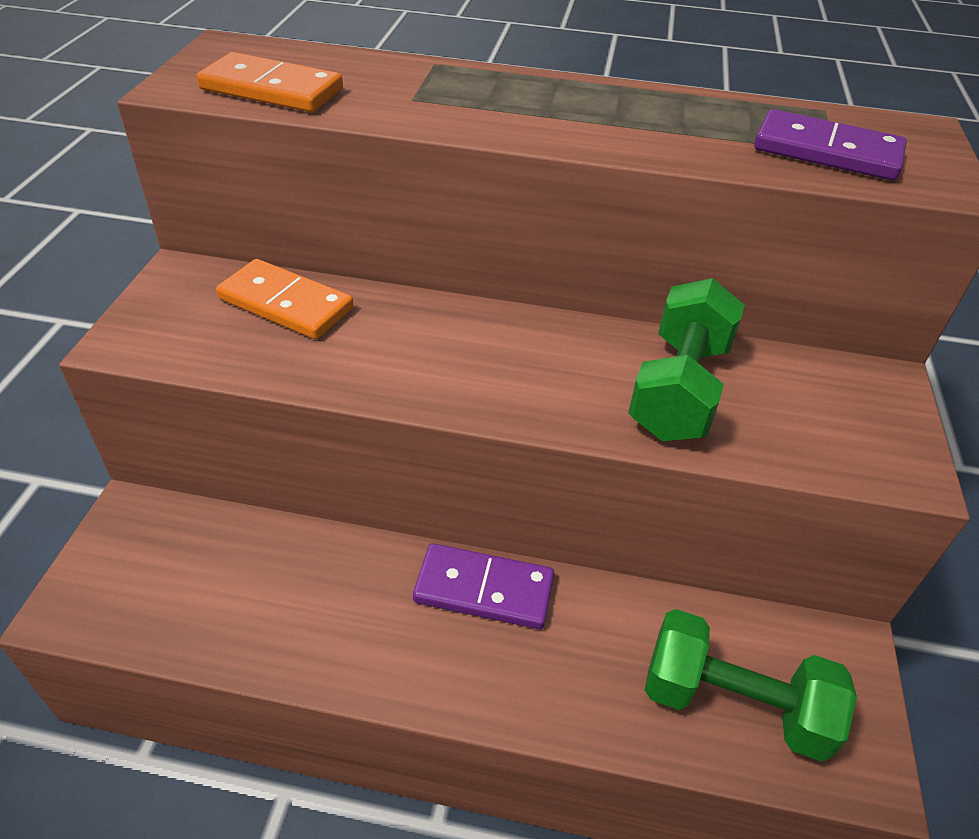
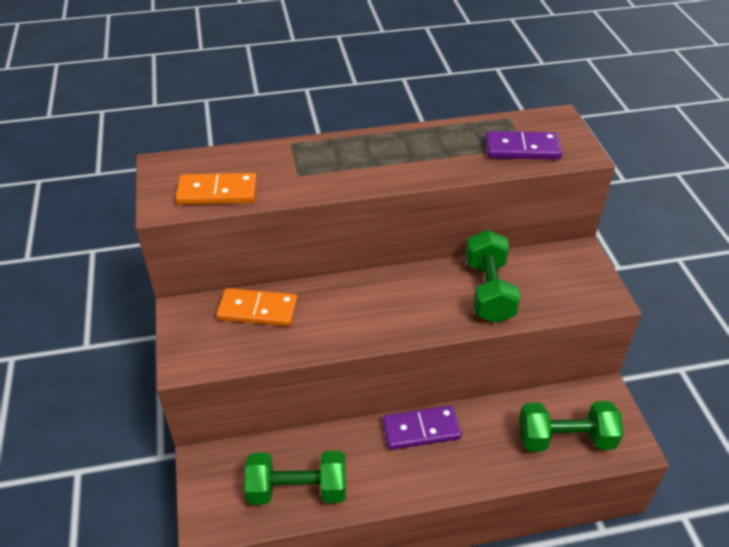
camera: 20 degrees left, 0 degrees up
none -> green dumbbell [244,451,346,505]

